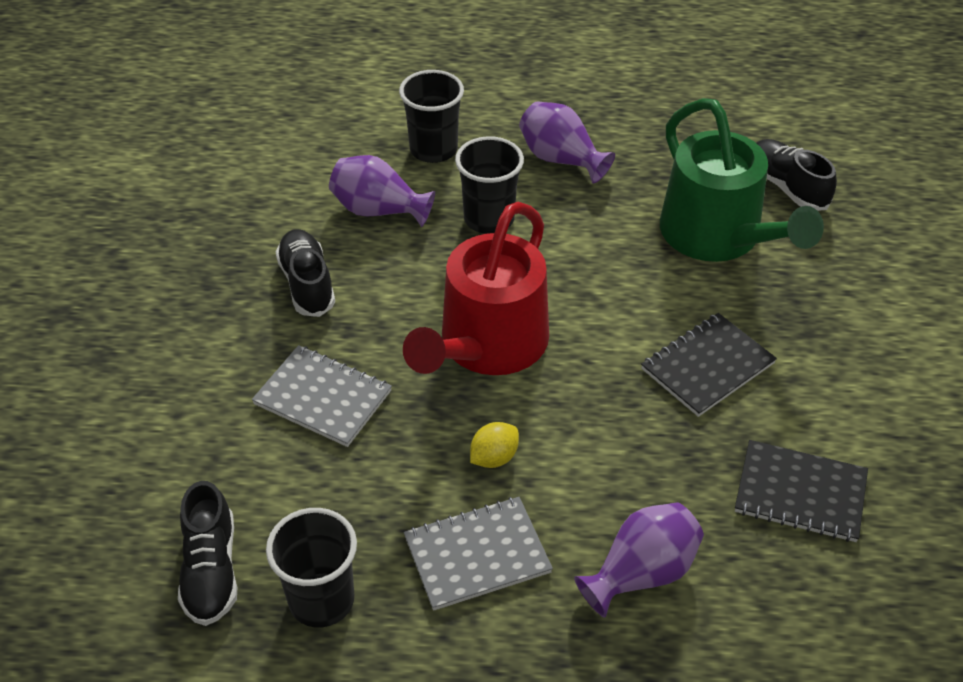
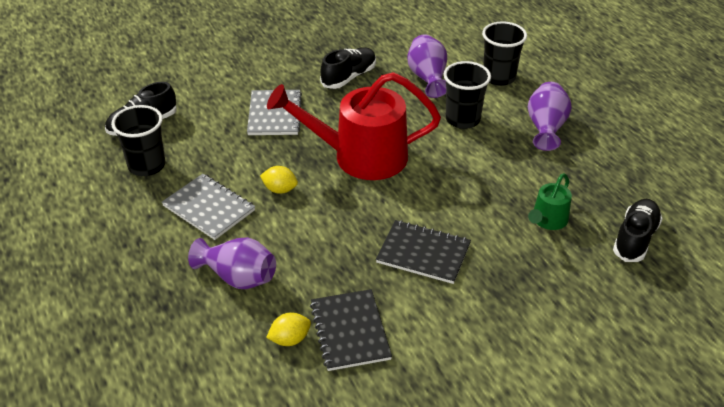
camera: 60 degrees right, 5 degrees down
green watering can [660,98,824,262] -> green watering can [528,173,572,230], size x0.47
none -> yellow lemon [266,313,311,346]

